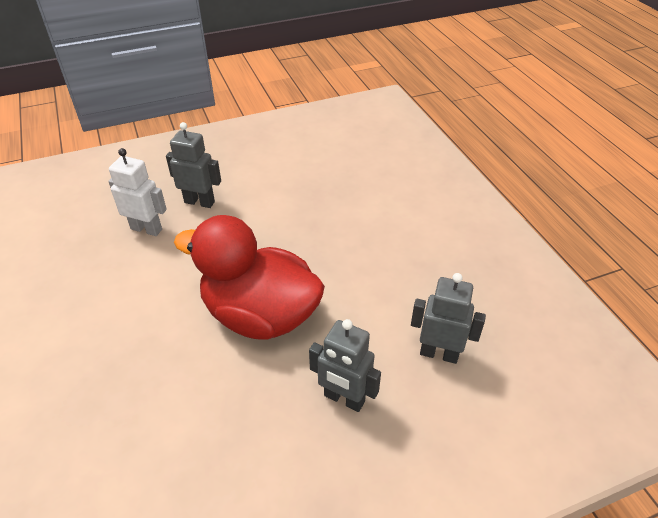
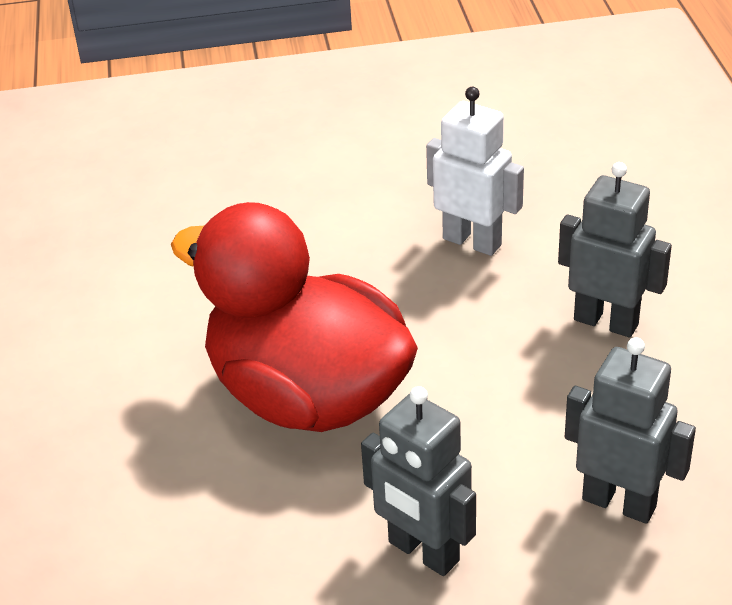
camera: 15 degrees right, 5 degrees down
white robot [108,148,167,236] -> white robot moved to [426,87,524,256]
grey robot [166,122,221,208] -> grey robot moved to [558,162,672,337]

